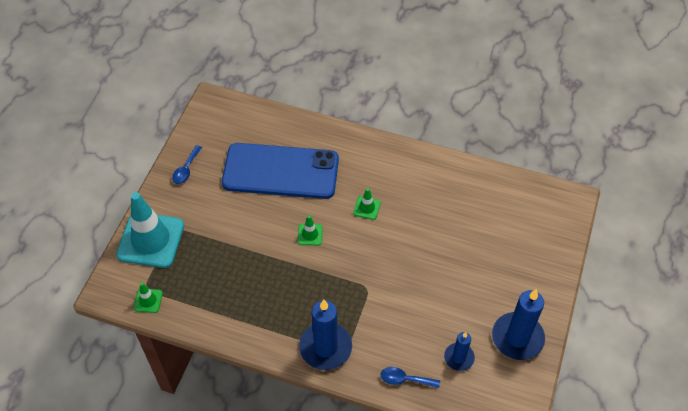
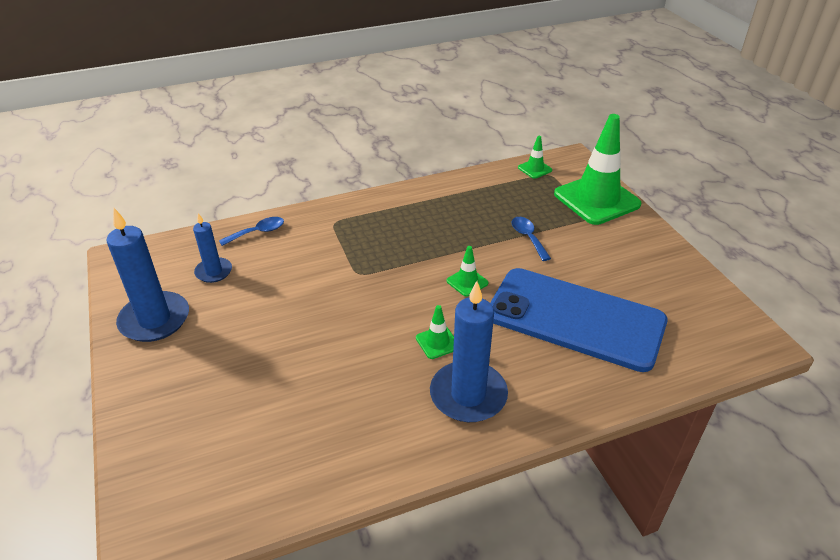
camera: 140 degrees right, 15 degrees down
turquoise traffic cone [116,192,184,268] -> green traffic cone [554,114,641,225]
blue spoon [172,145,202,184] -> blue spoon moved to [512,217,551,261]
blue phone [222,143,339,199] -> blue phone turned 60 degrees clockwise [490,268,668,372]
blue candle [299,300,352,370] -> blue candle moved to [430,281,508,422]

